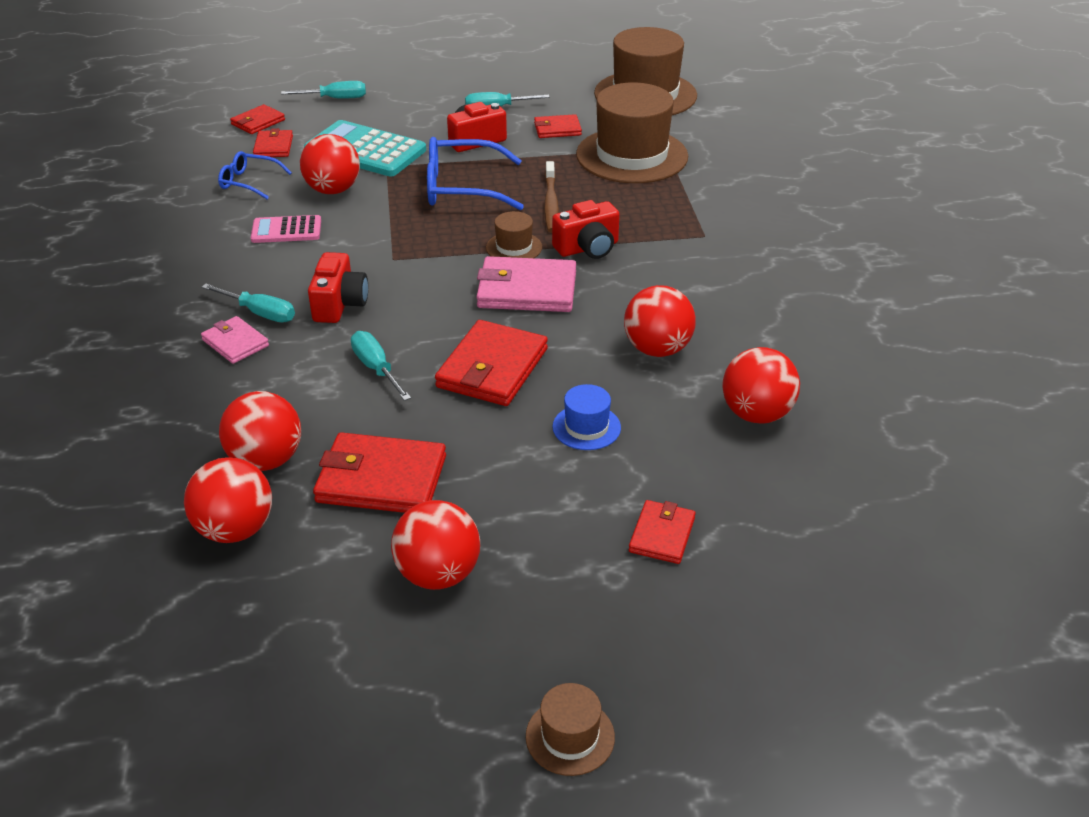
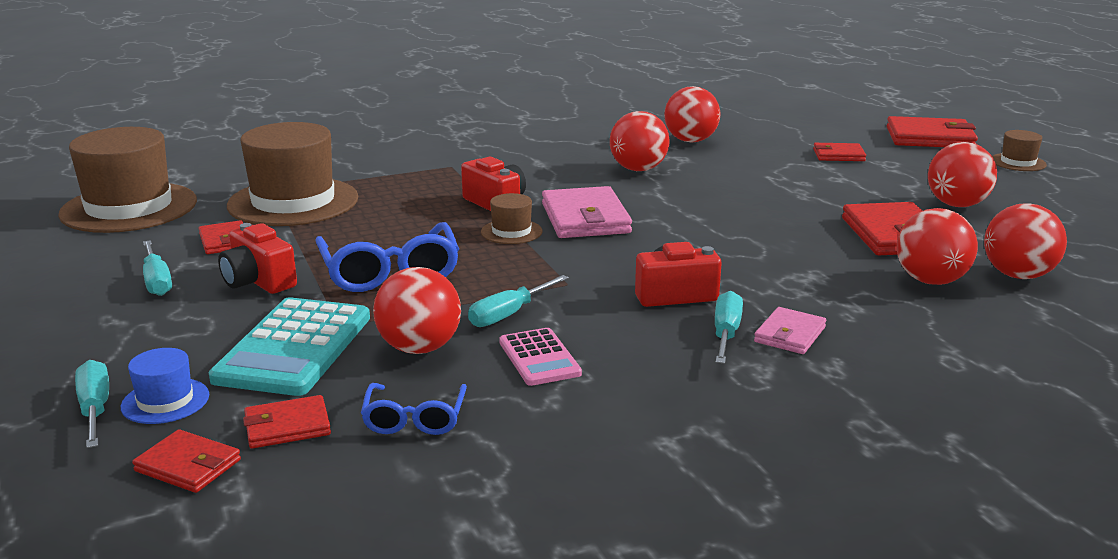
camera: 105 degrees left, 15 degrees down
turquoise screwdriver [351,331,411,401] -> turquoise screwdriver moved to [468,275,569,327]
red wallet [435,320,548,406] -> red wallet moved to [887,116,978,147]
brown toothbrush [544,161,559,233] -> none
blue hat [553,384,621,450] -> blue hat moved to [121,348,209,424]

